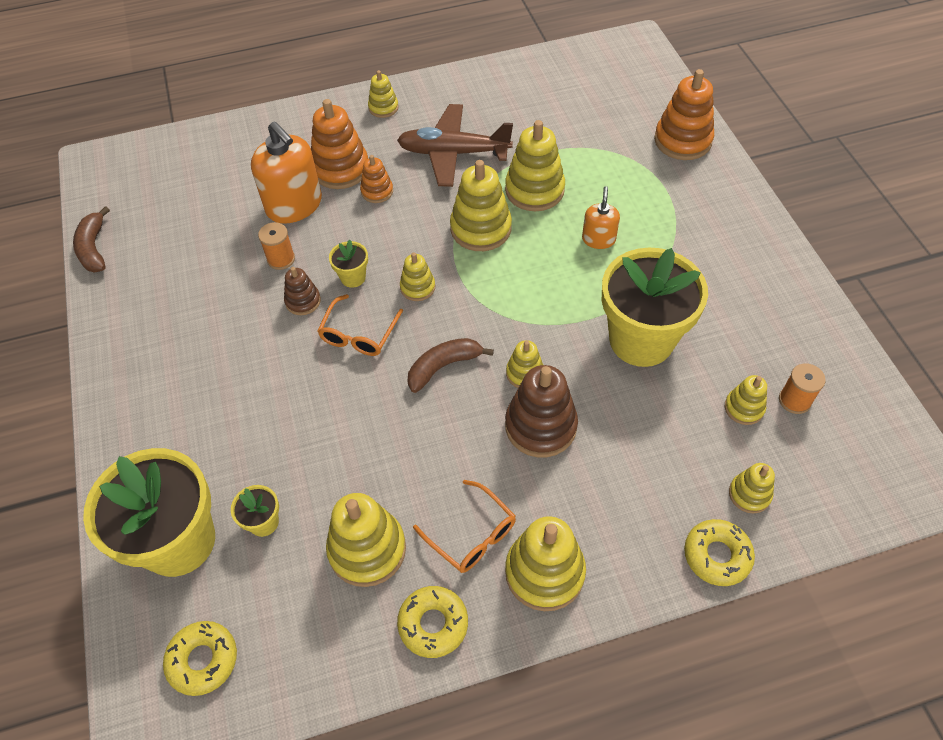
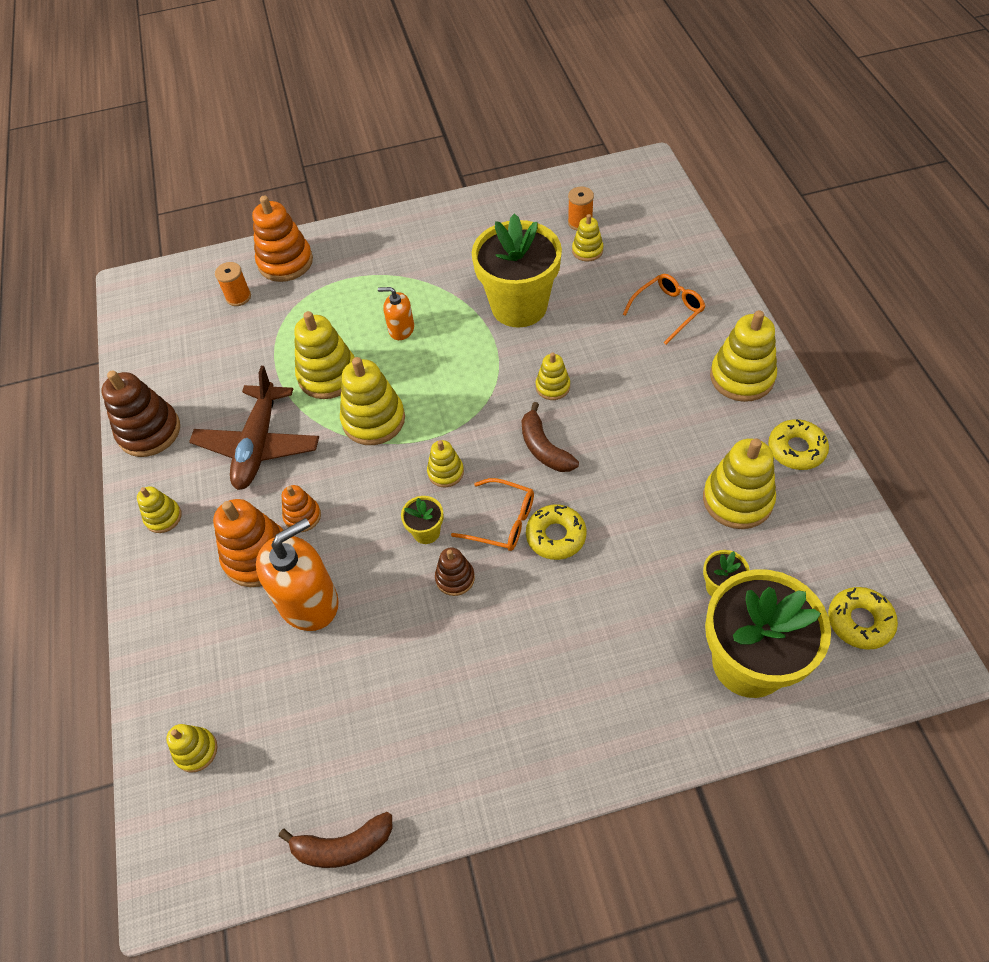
camera: 85 degrees left, 0 degrees up
orange spool [258,222,295,270] -> orange spool moved to [215,262,251,306]
orange glasses [413,480,516,573] -> orange glasses moved to [623,274,705,345]
brown stacking toy [505,365,578,457] -> brown stacking toy moved to [101,370,180,457]
yellow donut [684,519,755,586] -> yellow donut moved to [526,504,587,560]
yellow stacking toy [729,463,775,513] -> yellow stacking toy moved to [166,724,217,773]

